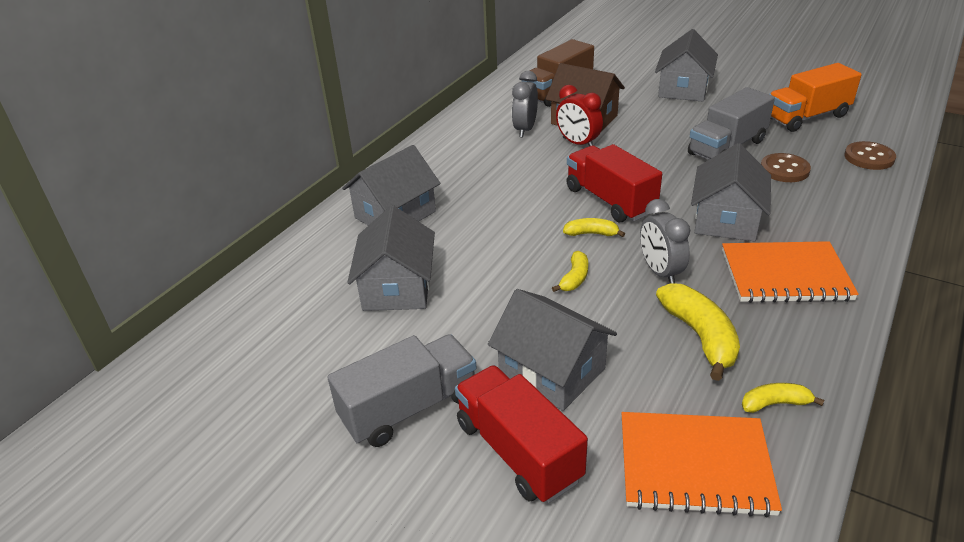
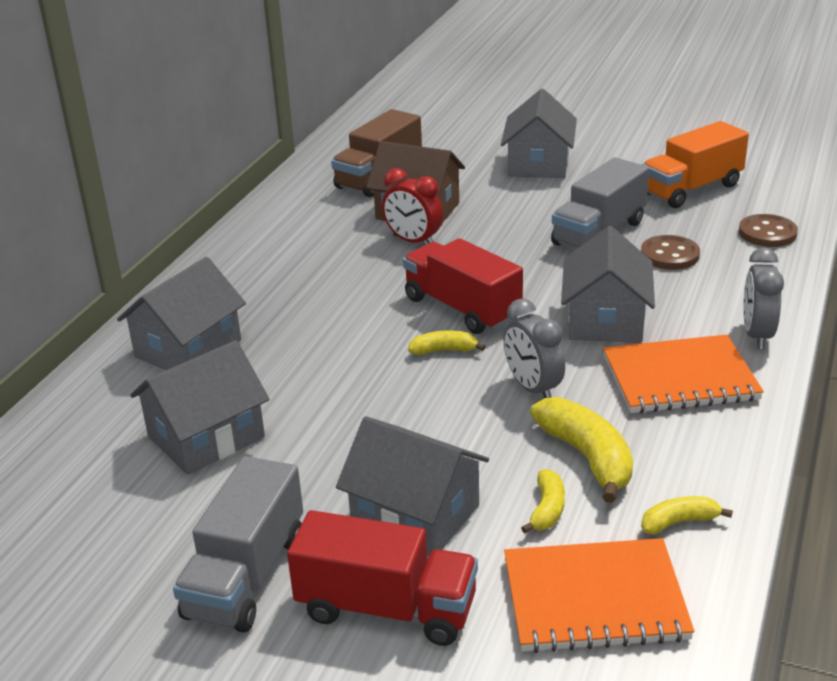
camera: 10 degrees left, 5 degrees down
grey truck [327,334,477,447] -> grey truck turned 150 degrees clockwise [173,456,303,633]
grey house [347,205,435,311] -> grey house turned 60 degrees clockwise [130,340,270,475]
red truck [455,365,588,503] -> red truck turned 150 degrees clockwise [287,510,478,646]
grey clock [512,71,538,137] -> grey clock moved to [743,247,784,349]
yellow banana [552,251,588,292] -> yellow banana moved to [521,469,565,533]

